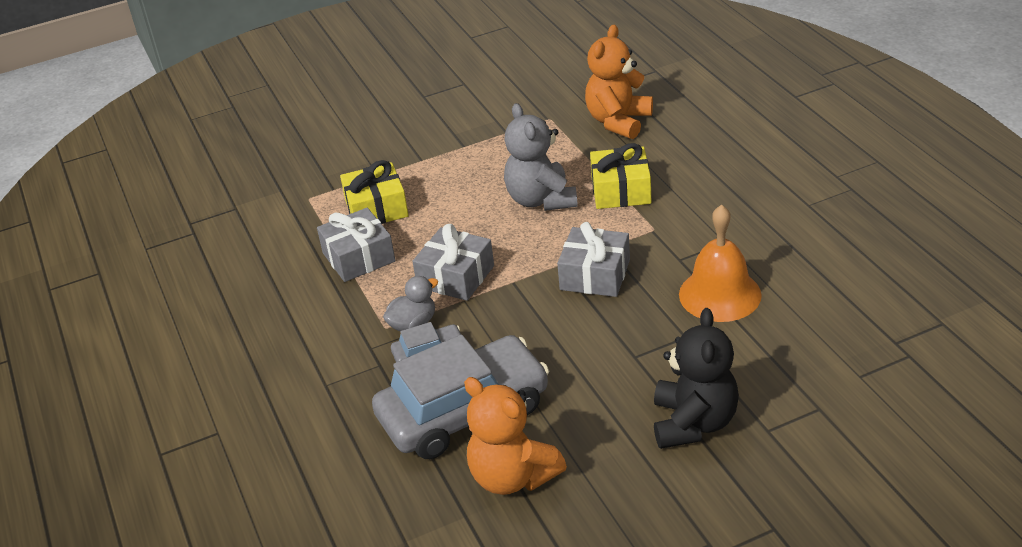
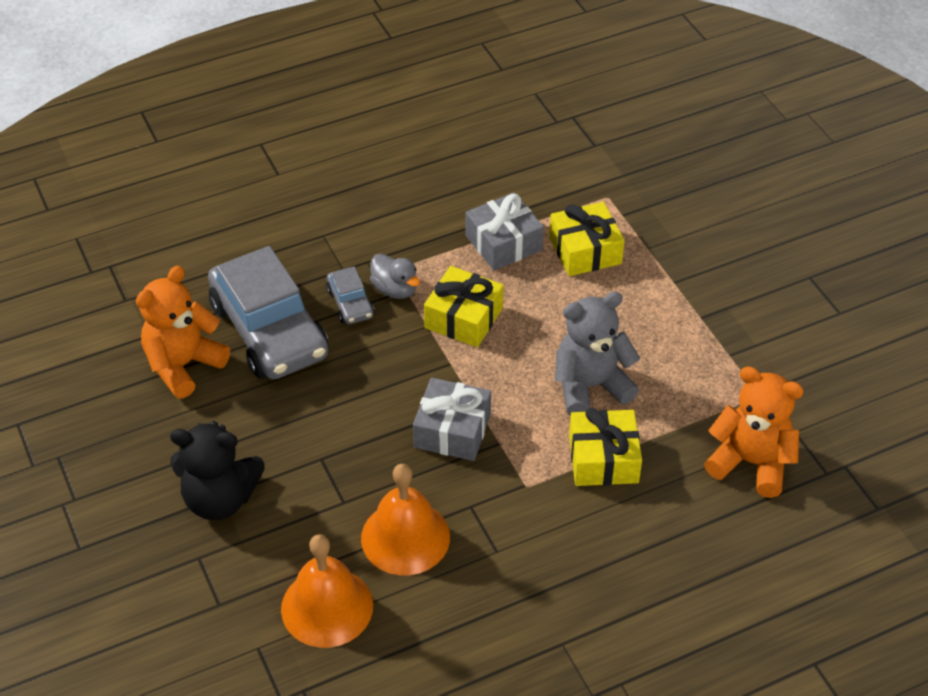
camera: 85 degrees right, 10 degrees up
grey gift [412,224,494,301] -> yellow gift [424,266,504,347]
none -> orange bell [281,534,373,648]

